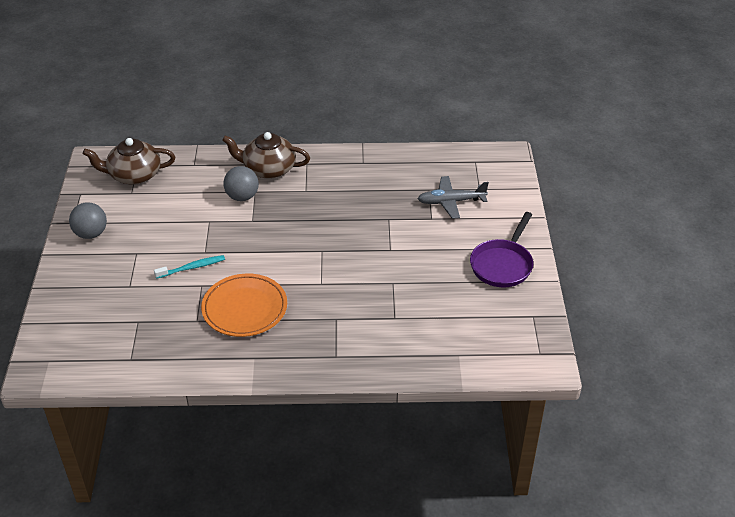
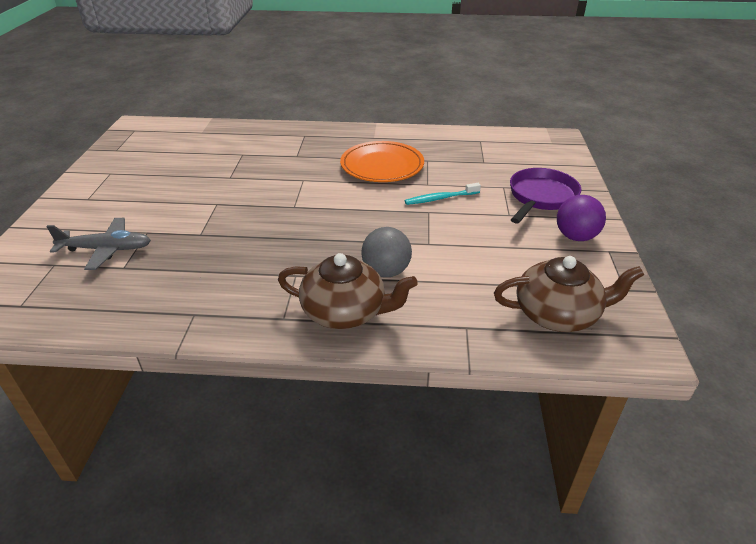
camera: 175 degrees left, 5 degrees down
grey ball [69,202,107,239] -> purple ball [557,195,606,241]
purple pan [470,212,533,287] -> purple pan moved to [510,168,581,224]

